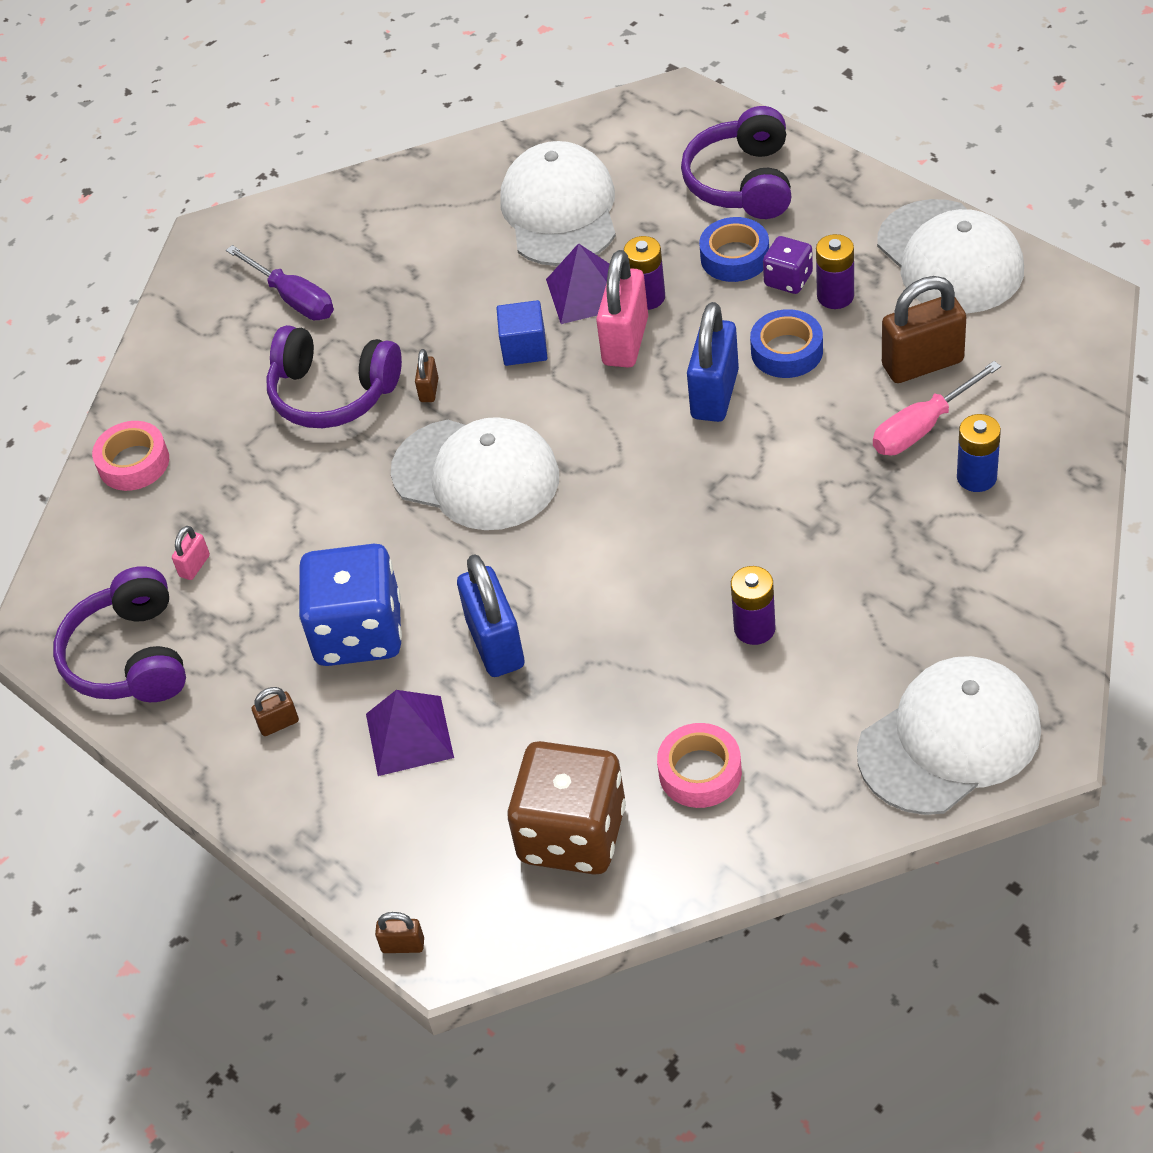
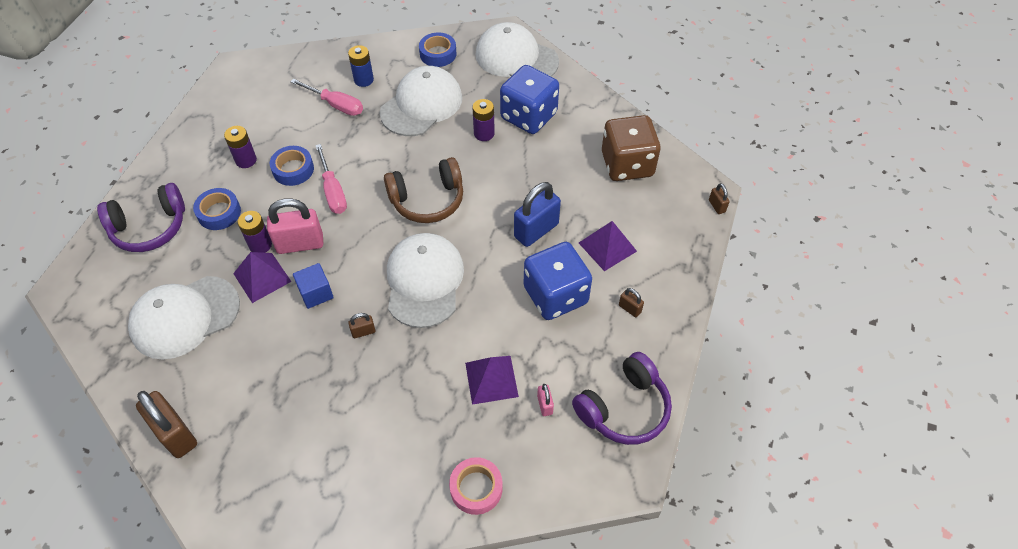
camera: 120 degrees left, 5 degrees up
pink padlock [172,526,210,580] -> pink padlock turned 75 degrees clockwise [537,384,554,416]
purple screwdriver [226,245,334,320] -> none
purple headphones [267,325,402,428] -> none
pink tape [657,723,742,808] -> none
blue padlock [687,302,739,422] -> pink screwdriver [315,144,347,214]
purple dice [763,236,813,294] -> none
white cap [877,199,1024,313] -> white cap moved to [380,66,462,136]
brown padlock [882,276,966,383] -> brown padlock moved to [136,391,197,458]
none -> brown headphones [384,157,463,223]
none -> blue tape [419,32,456,67]
none -> purple pyramid [465,356,519,405]
none -> blue dice [500,65,559,134]

